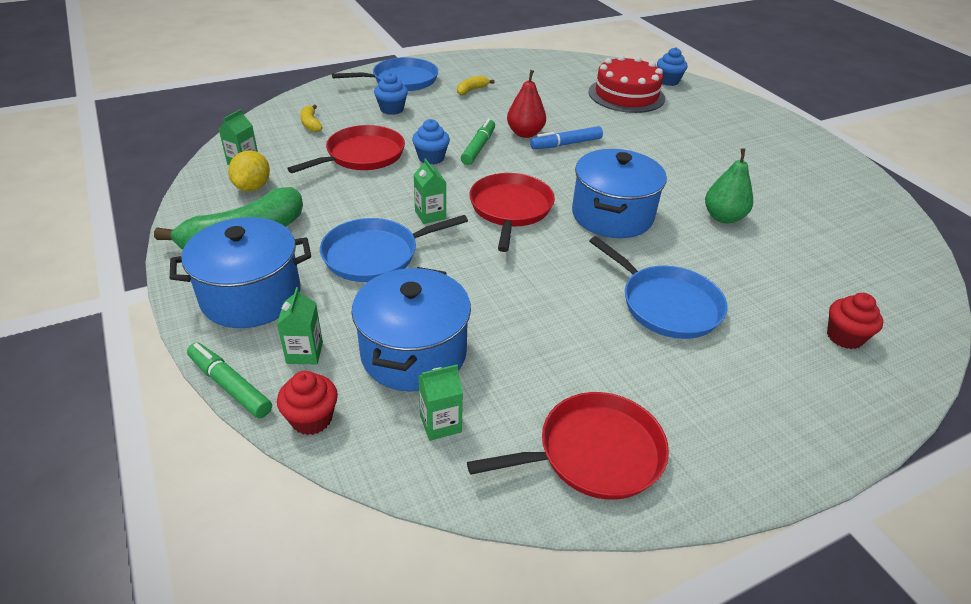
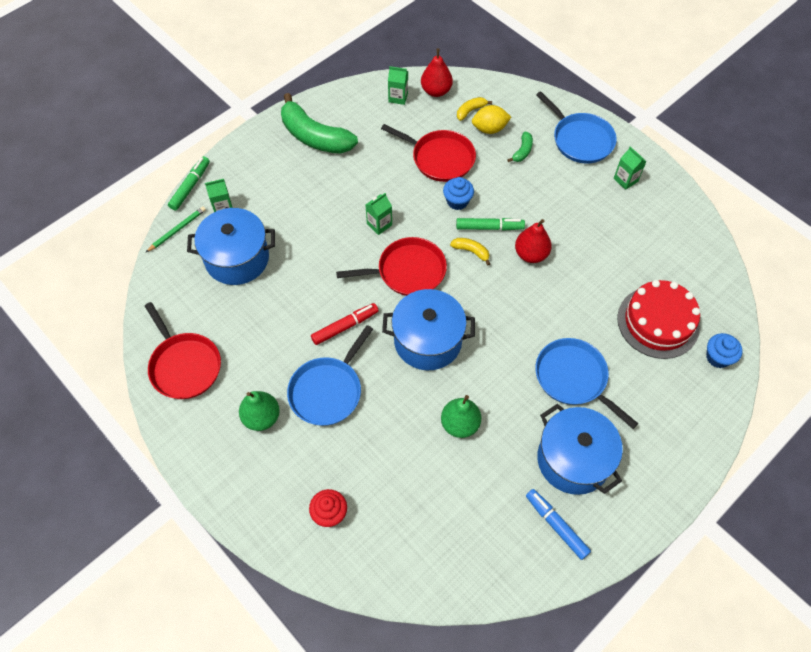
camera: 75 degrees right, 20 degrees up
blue pot [170,217,311,328] -> blue pot moved to [537,404,623,495]
yellow lemon [228,150,270,191] -> yellow lemon moved to [472,105,511,134]
red cupcake [277,371,338,435] -> green pencil [146,207,206,252]
blue pan [320,215,468,282] -> blue pan moved to [535,338,638,429]
blue cupcake [374,73,408,115] -> green banana [507,132,533,162]
green carton [418,365,463,441] -> green carton moved to [613,147,647,190]
yellow banana [457,76,494,95] -> yellow banana moved to [450,238,490,266]
blue marker [530,126,603,149] -> blue marker moved to [526,489,591,560]
none -> green pear [239,391,280,431]
none -> red marker [311,303,379,345]
none -> red pear [421,48,453,97]

